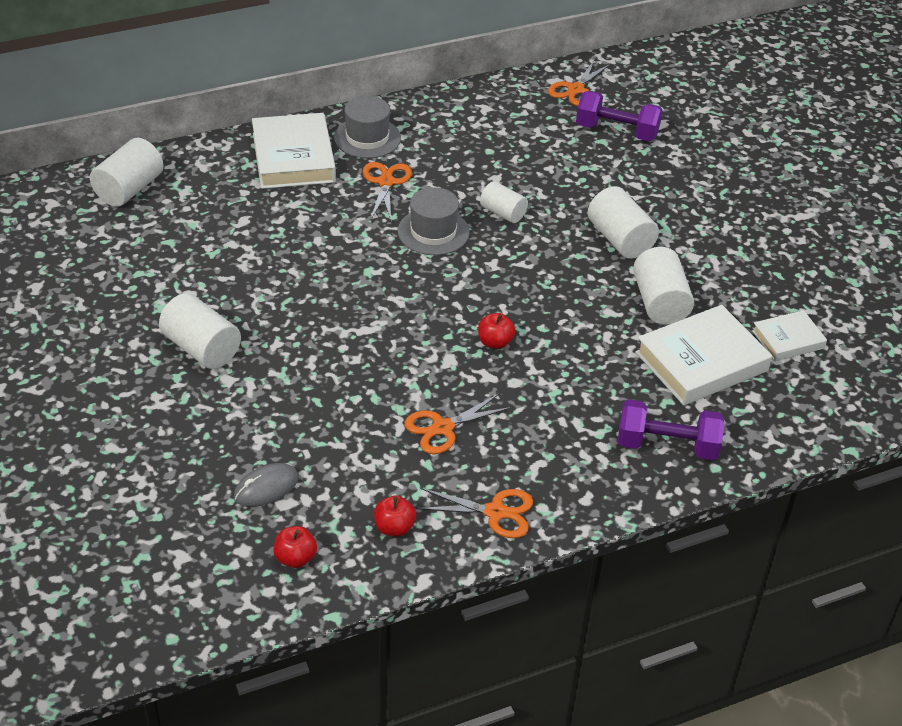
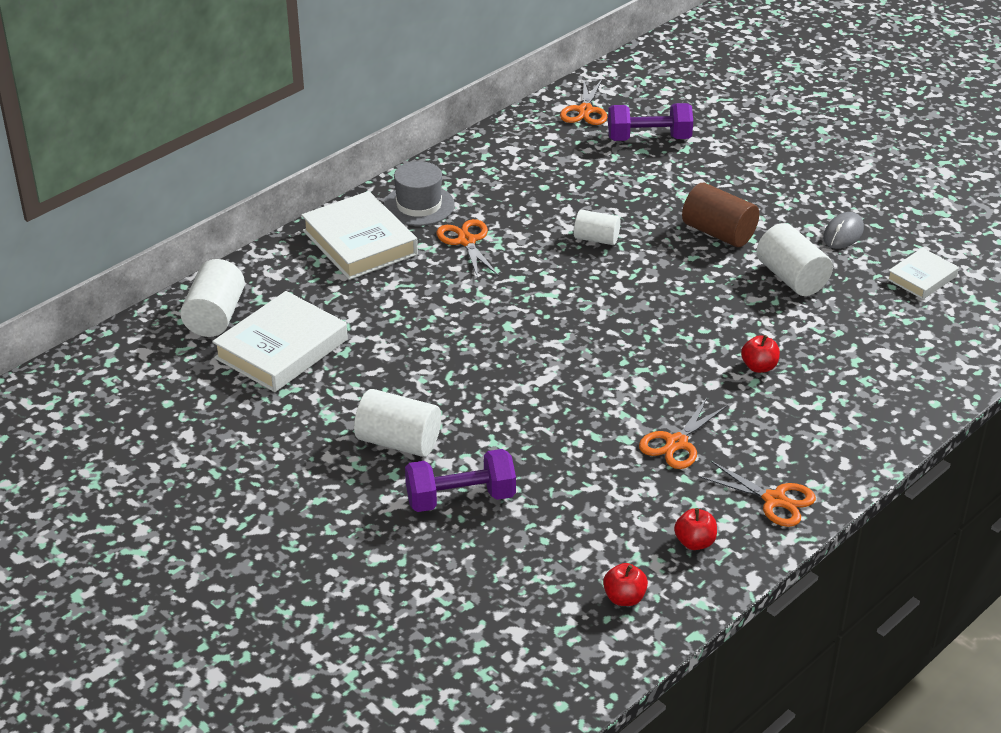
camera: 20 degrees left, 5 degrees down
grey mouse [234,463,298,507] -> grey mouse moved to [823,212,864,249]
grey hat [398,187,470,255] -> none
orange scissors [416,488,533,538] -> orange scissors turned 45 degrees clockwise [699,461,816,527]
red apple [478,313,516,349] -> red apple moved to [741,335,780,373]
white cylinder [588,186,659,259] -> brown cylinder [682,183,759,247]
purple dumbbell [618,399,725,460] -> purple dumbbell moved to [405,449,516,512]
white book [635,305,772,406] -> white book moved to [212,291,348,392]

